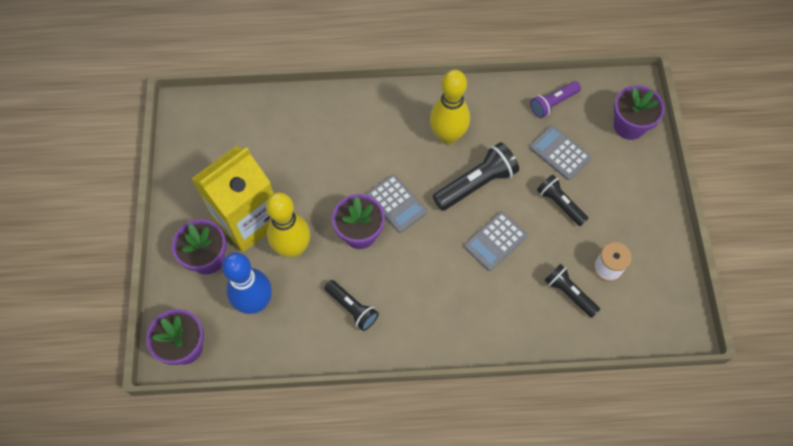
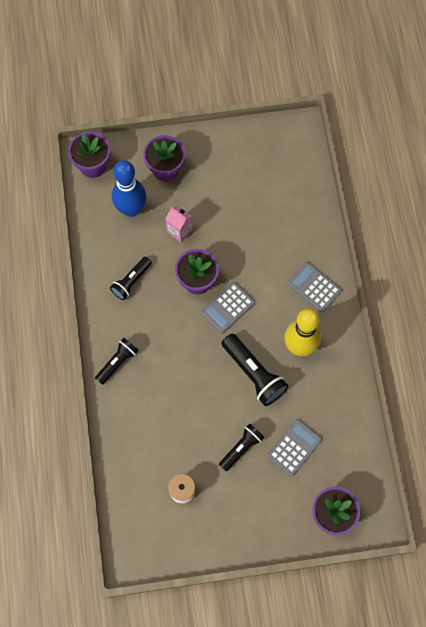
camera: 85 degrees right, 5 degrees up
yellow carton [191,146,274,252] -> none
yellow bowling pin [266,192,310,258] -> pink carton [165,205,193,243]
grey calculator [464,211,527,271] -> grey calculator moved to [287,262,342,312]
purple flashlight [530,81,581,118] -> none
black flashlight [544,264,600,318] -> black flashlight moved to [95,338,139,385]

